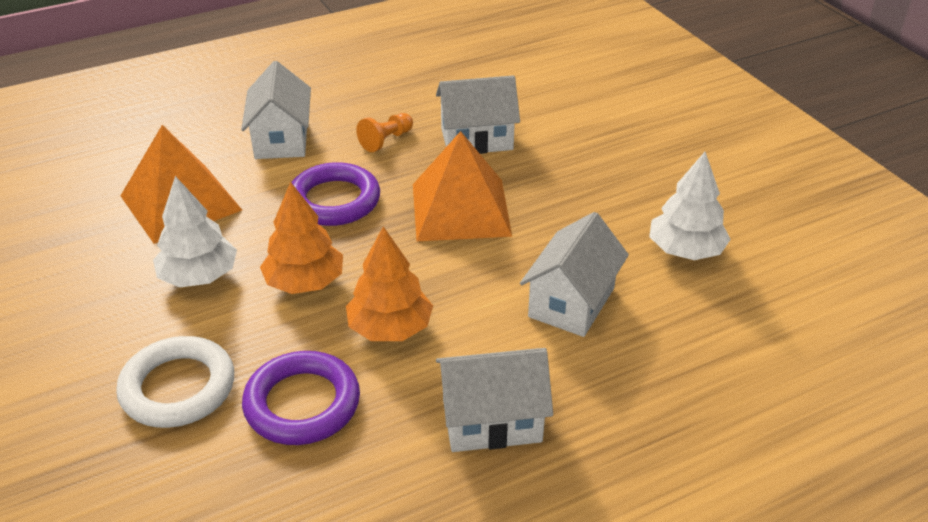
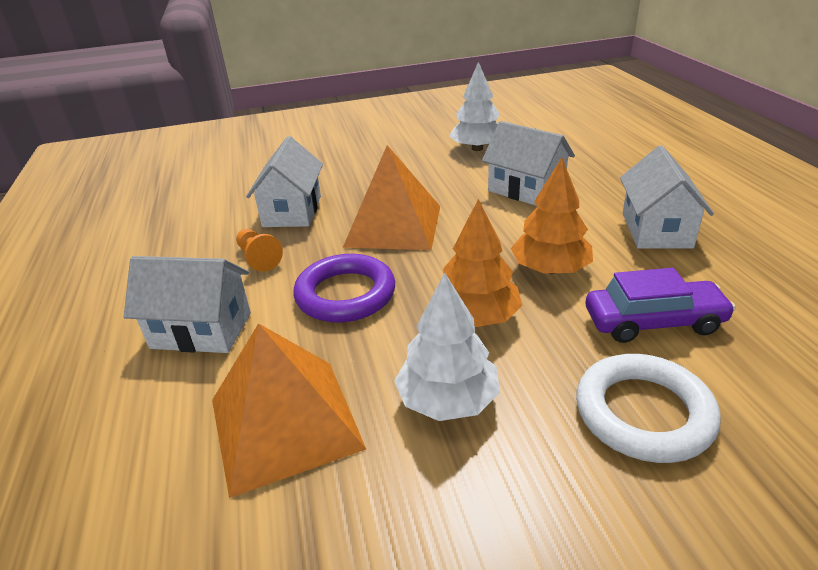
camera: 75 degrees left, 5 degrees down
purple ring [242,351,360,445] -> purple car [586,268,736,343]

